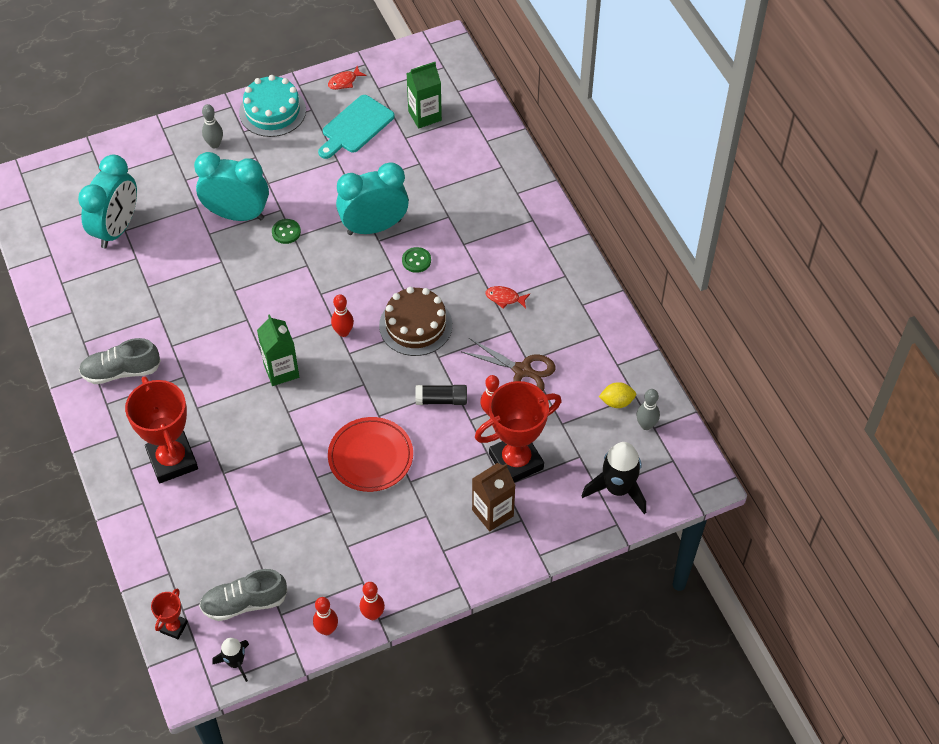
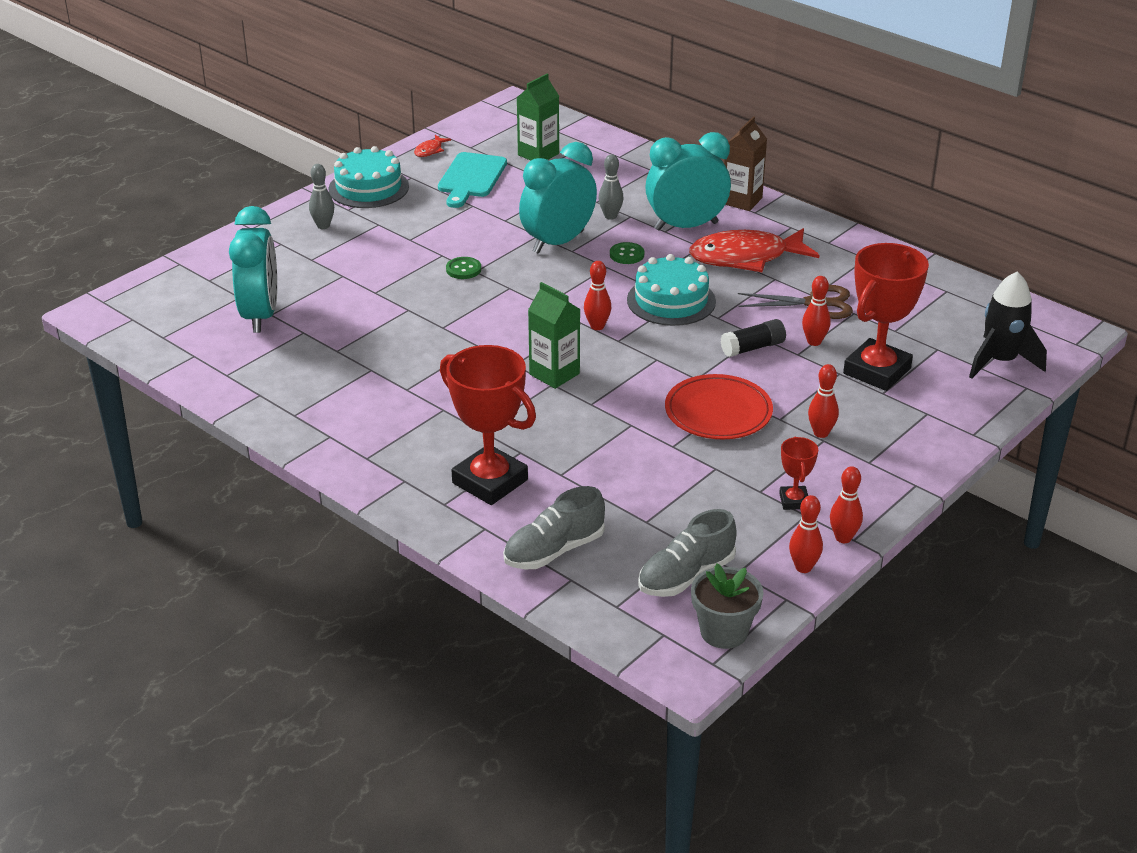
camera: 25 degrees left, 20 degrees down
grey shoe [79,338,161,384] -> grey shoe moved to [503,486,605,569]
red trophy [151,588,188,639] -> red trophy moved to [779,437,818,510]
turquoise clock [194,152,269,221] -> turquoise clock moved to [645,132,731,231]
black rocket [213,638,249,682] -> grey flower pot [691,563,764,649]
brown cake [379,287,452,356] -> turquoise cake [627,254,716,326]
brown carton [472,463,515,531] -> brown carton moved to [724,116,767,211]
red fish [486,286,530,308] -> red fish [689,228,820,272], size x2.45
yellow lemon [599,382,636,408] -> none
grey bowling pin [636,389,660,430] -> grey bowling pin moved to [598,154,624,220]
none -> red bowling pin [808,364,839,438]

